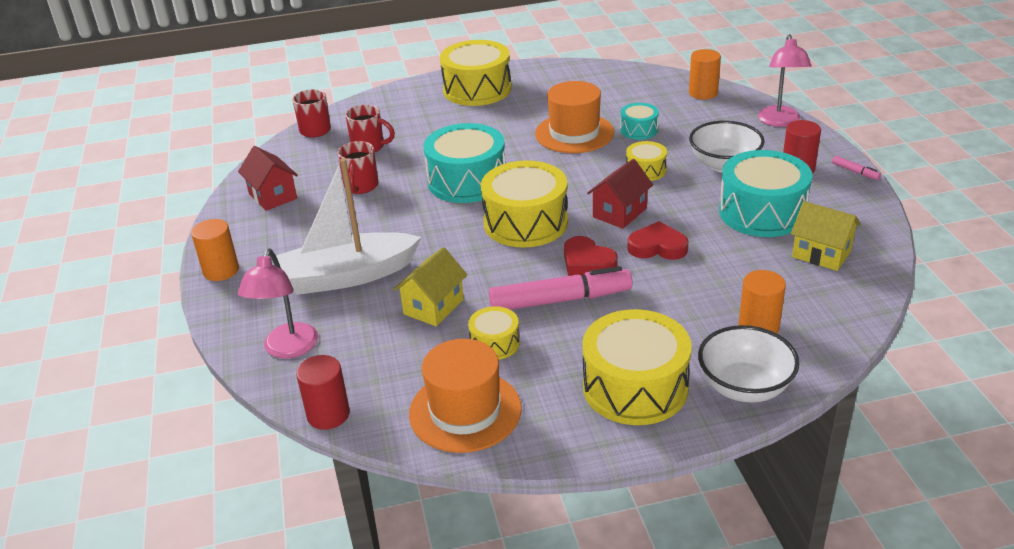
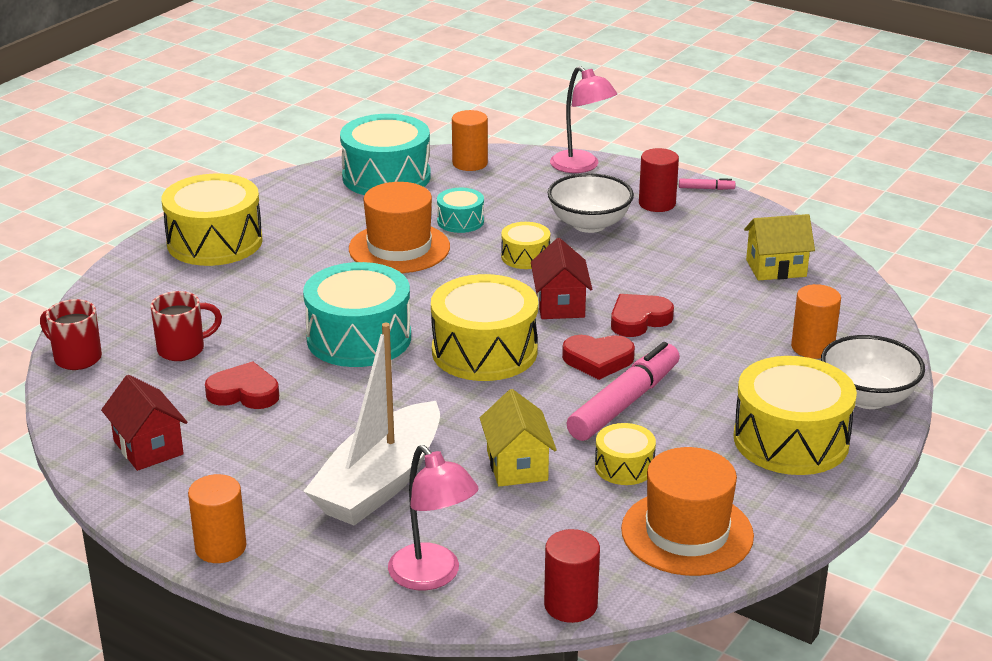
camera: 45 degrees left, 5 degrees down
red house [238,146,298,211] -> red house turned 45 degrees clockwise [101,375,187,471]
red mug [337,141,378,194] -> red heart [205,361,279,409]
turquoise drum [719,150,813,237] -> turquoise drum moved to [340,114,431,195]

